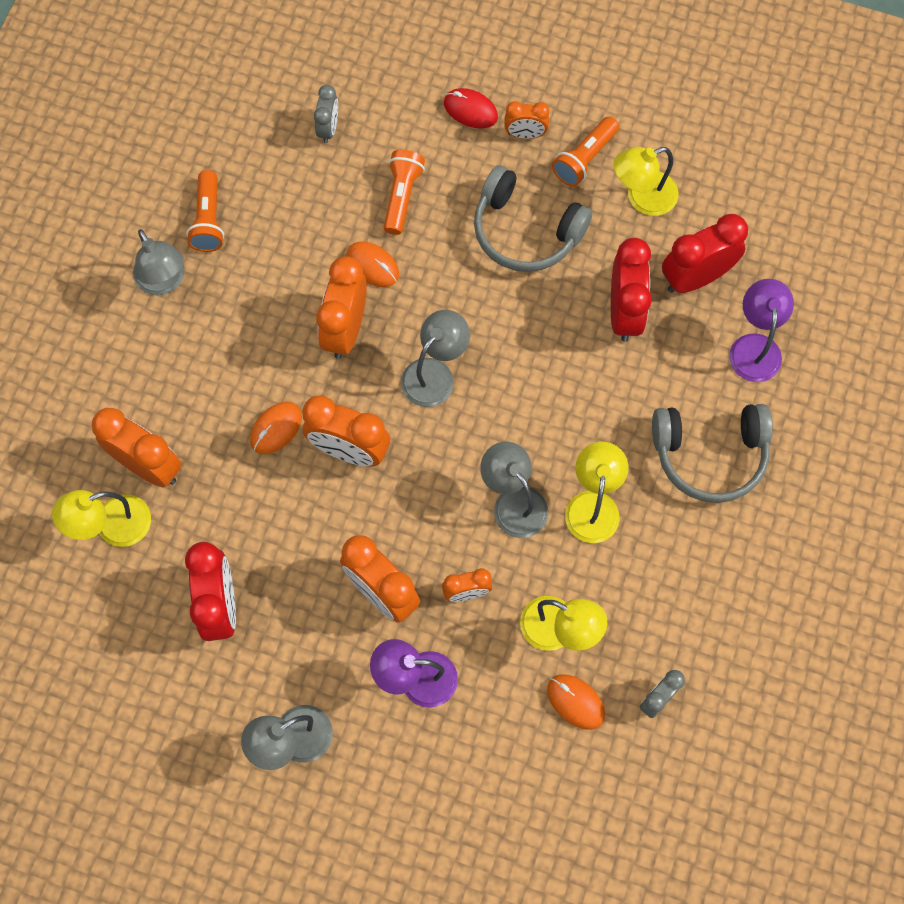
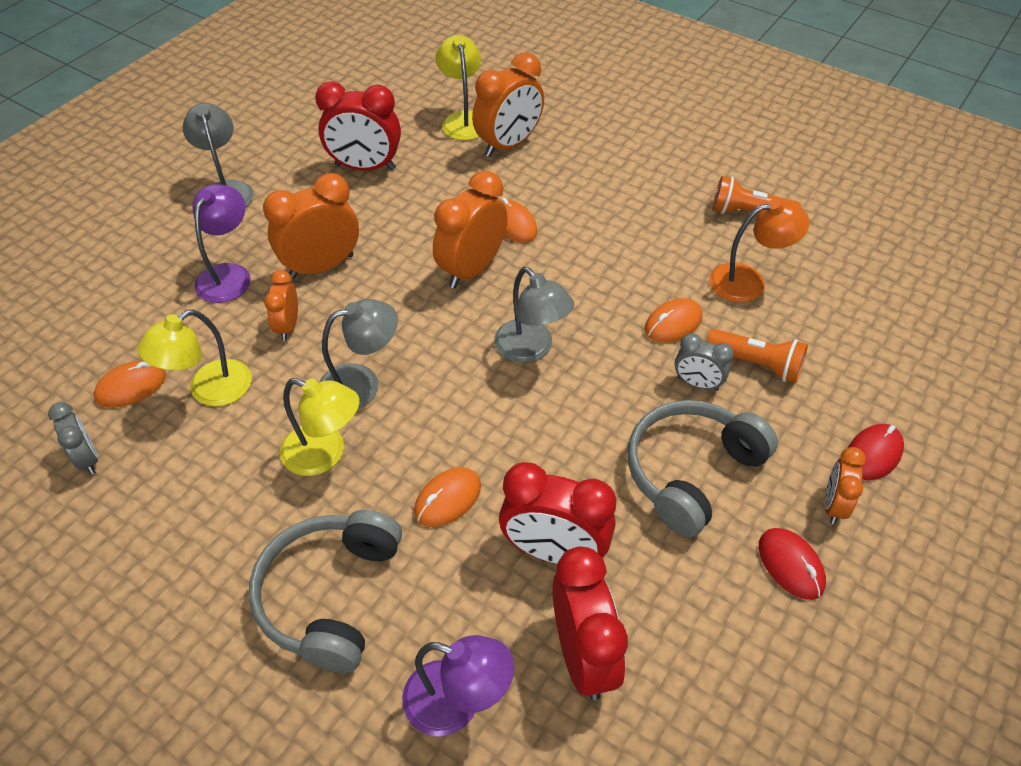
camera: 105 degrees right, 20 degrees down
grey lamp [133,229,185,295] -> none
grey clock [314,85,338,143] -> grey clock moved to [675,333,734,391]
orange clock [317,256,367,359] -> none
orange flashlight [552,116,619,187] -> red mouse [759,528,826,600]
yellow lamp [613,147,679,216] -> none
none -> orange mouse [414,467,481,527]
none -> orange lamp [709,198,810,303]

